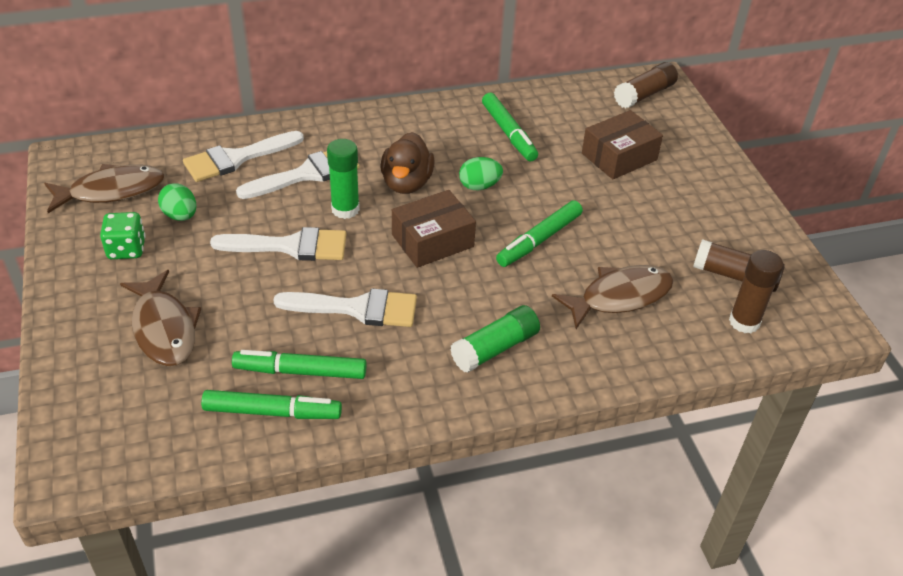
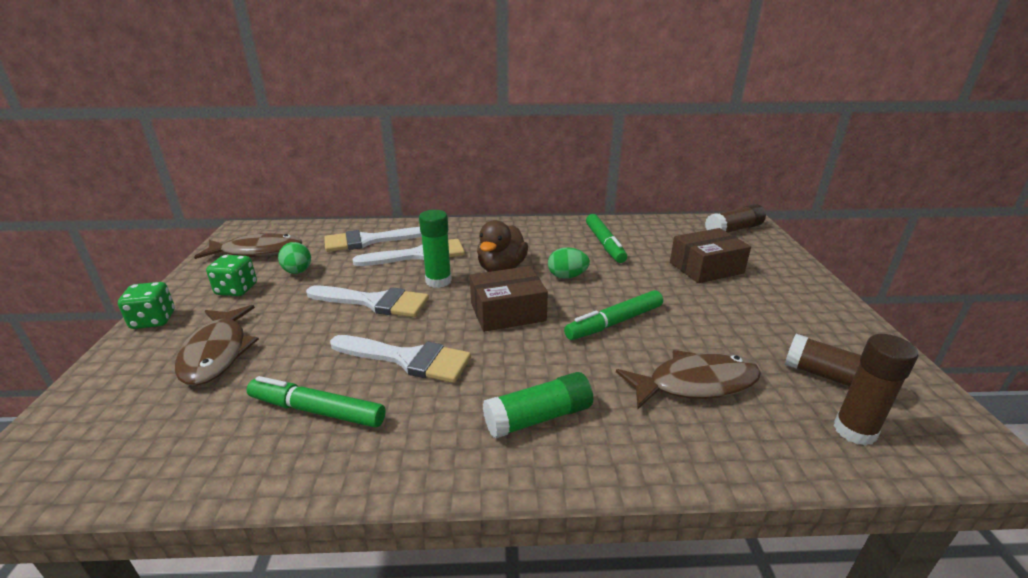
camera: 15 degrees right, 15 degrees down
green marker [201,390,342,419] -> none
none -> green dice [118,282,175,329]

